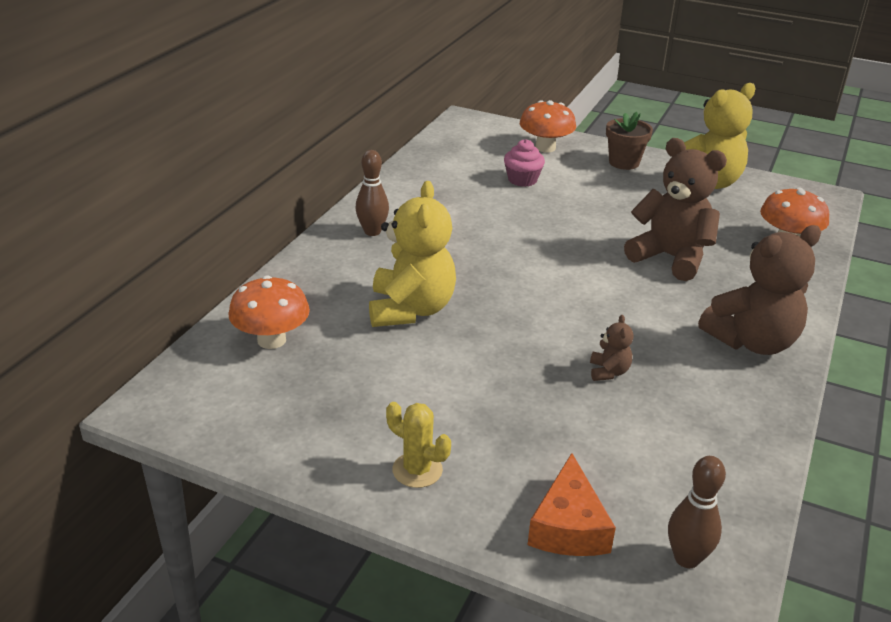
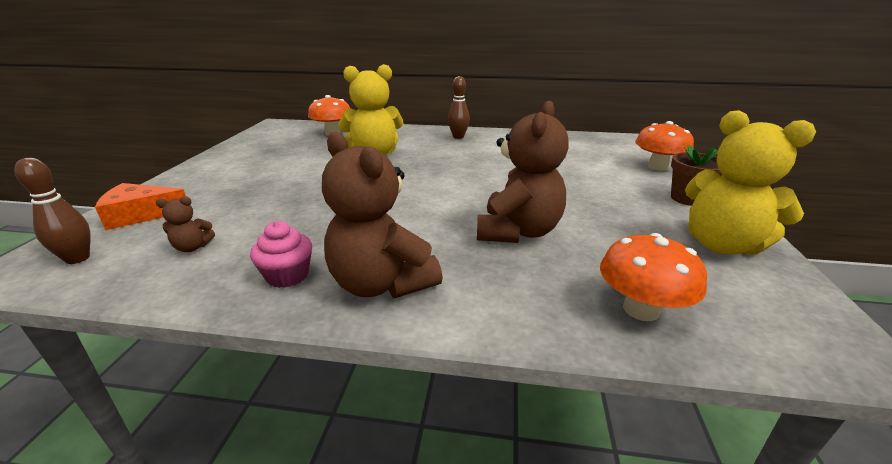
camera: 75 degrees right, 5 degrees down
yellow cactus [386,402,451,488] -> none
pink cupcake [504,139,545,187] -> pink cupcake moved to [250,221,312,288]
brown teddy bear [590,315,633,381] -> brown teddy bear moved to [156,196,215,252]

